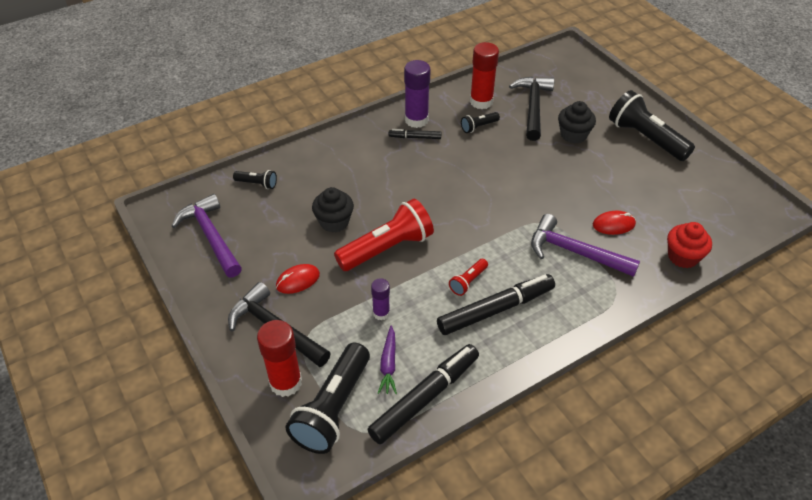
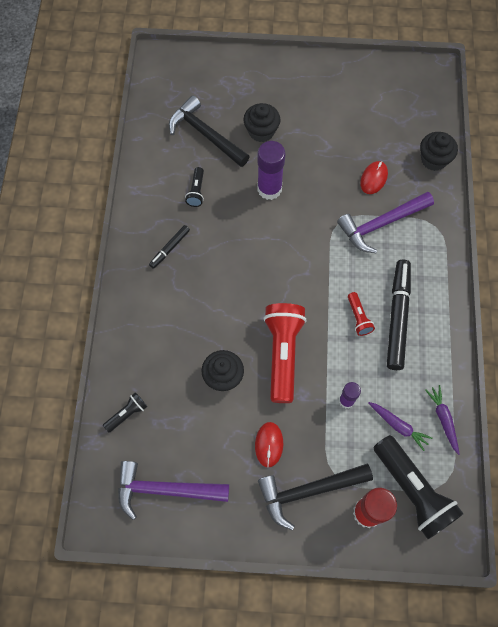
camera: 55 degrees left, 20 degrees up
black marker [367,344,479,444] -> purple carrot [425,385,460,455]
purple glue stick [404,60,431,128] -> purple glue stick moved to [257,141,285,200]
red glue stick [470,42,499,109] -> none
black flashlight [609,90,695,161] -> none
red cupcake [667,222,712,268] -> black cupcake [420,132,458,171]

